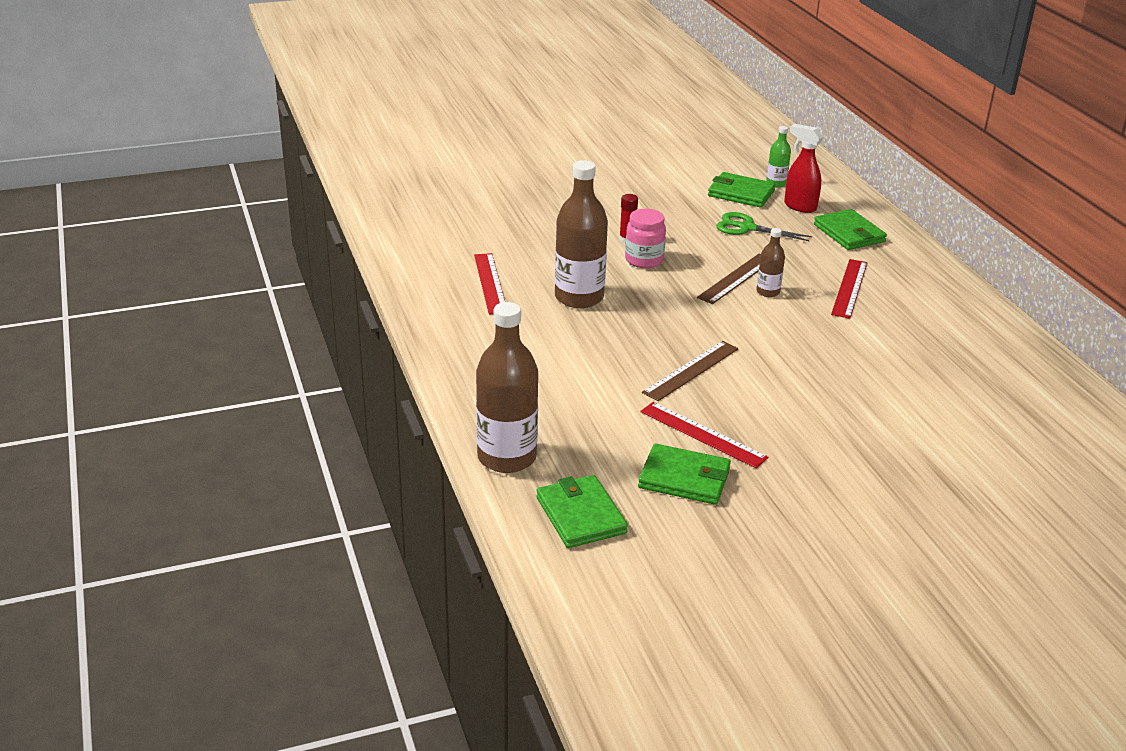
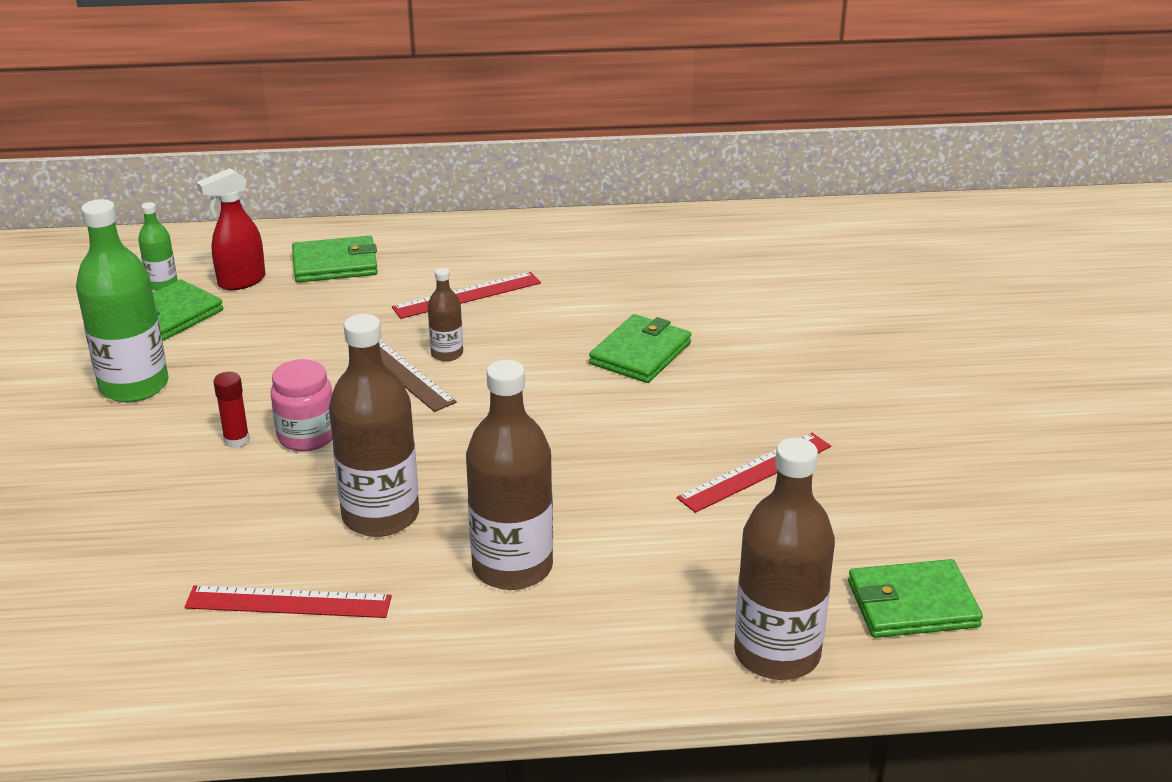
camera: 75 degrees left, 0 degrees up
green wallet [638,444,731,505] -> green wallet moved to [589,314,691,383]
brown ruler [642,341,739,401] -> none
green scissors [716,212,812,241] -> none
red ruler [831,259,867,319] -> red ruler turned 60 degrees counterclockwise [392,272,541,319]
none -> green bottle [76,199,168,402]
none -> brown bottle [466,360,553,590]

